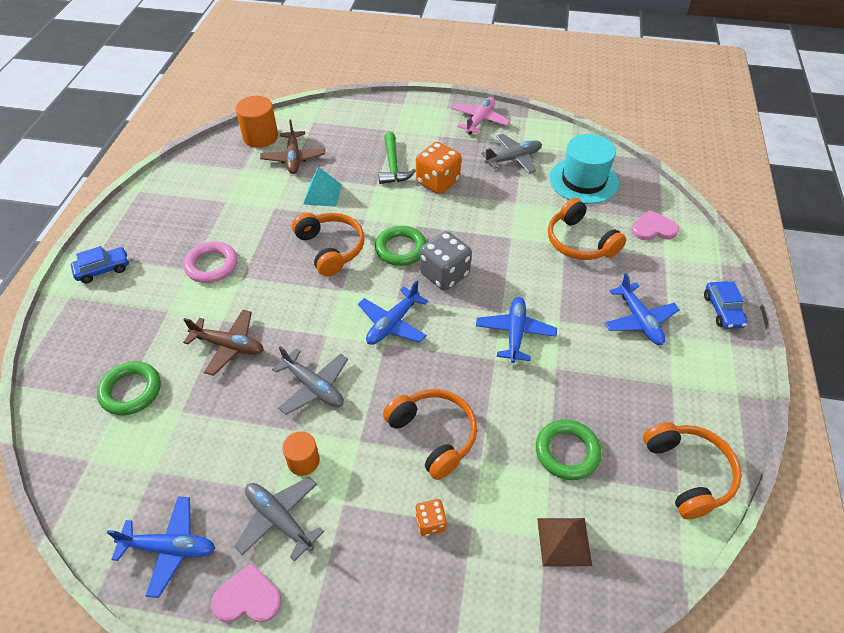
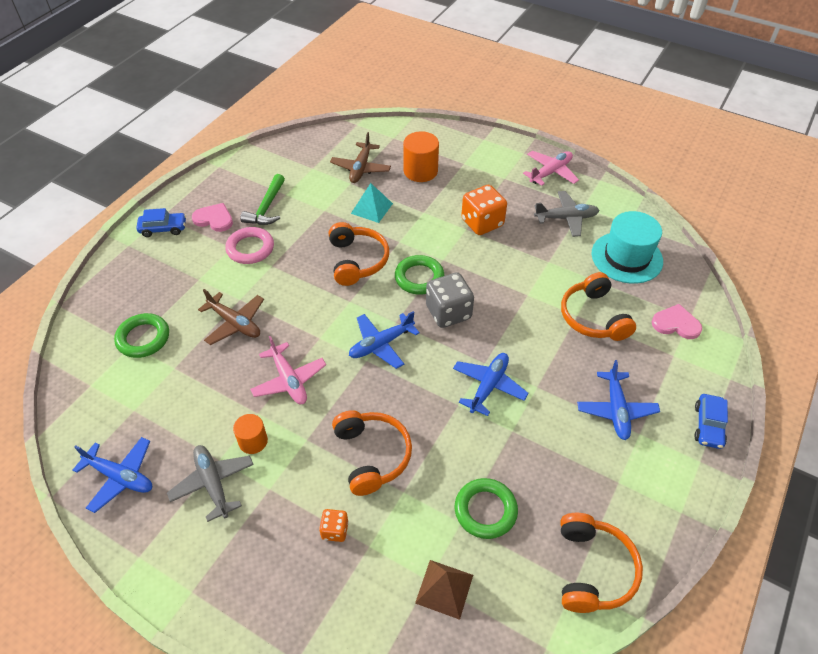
camera: 20 degrees right, 0 degrees up
pink heart [211,563,282,623] -> pink heart moved to [192,203,233,232]
orange cylinder [235,96,278,148] -> orange cylinder moved to [403,131,439,182]
grey plane [272,346,348,415] -> pink plane [250,336,326,404]
green hammer [378,132,416,184] -> green hammer moved to [240,174,285,225]

